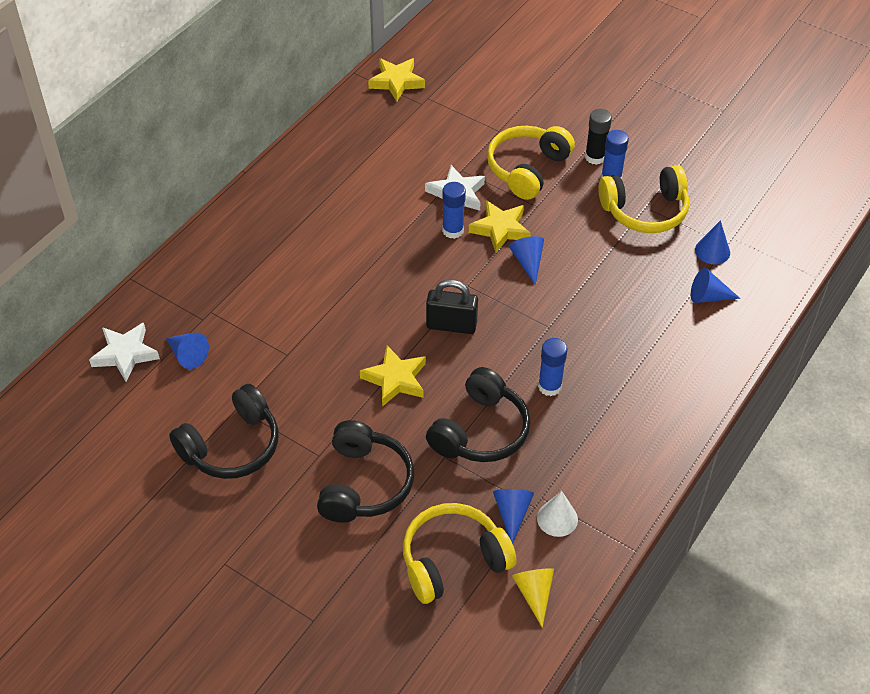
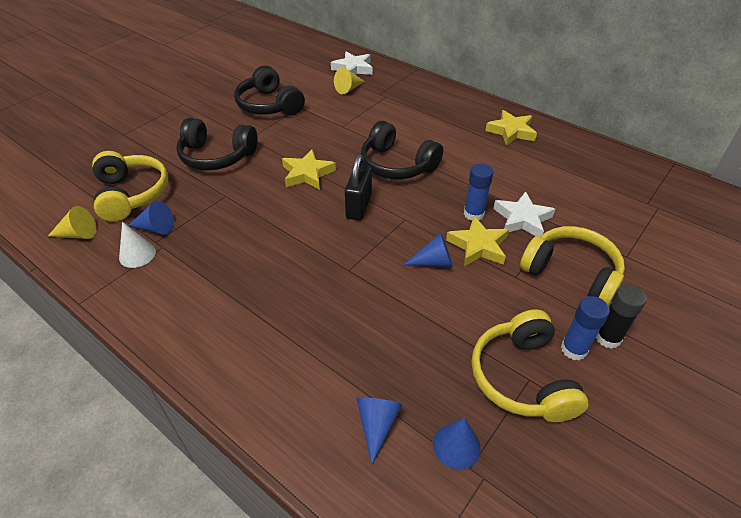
camera: 95 degrees right, 5 degrees down
blue cone [166,333,209,369] -> yellow cone [334,67,365,94]
yellow star [368,58,425,102] -> yellow star moved to [485,110,537,146]
black headphones [426,367,530,462] -> black headphones moved to [361,121,443,179]
blue glue stick [538,338,567,396] -> none

